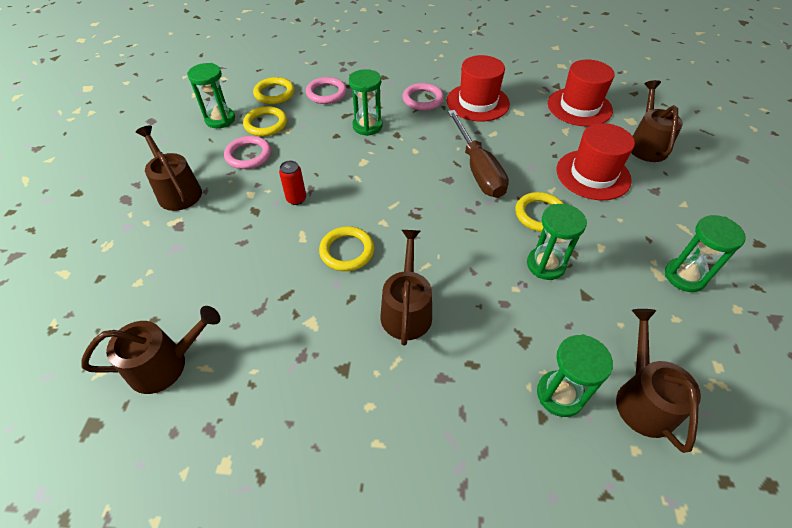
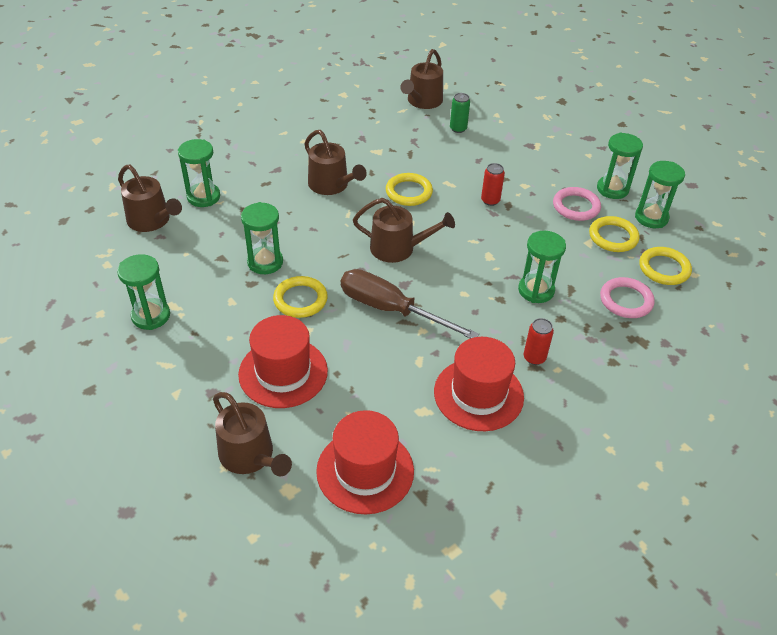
camera: 135 degrees right, 5 degrees down
brown watering can [136,126,202,211] -> brown watering can moved to [353,198,455,263]
pink ring [403,83,444,111] -> red can [524,318,554,365]
none -> green can [450,93,470,133]
none -> green hourglass [597,133,643,199]

